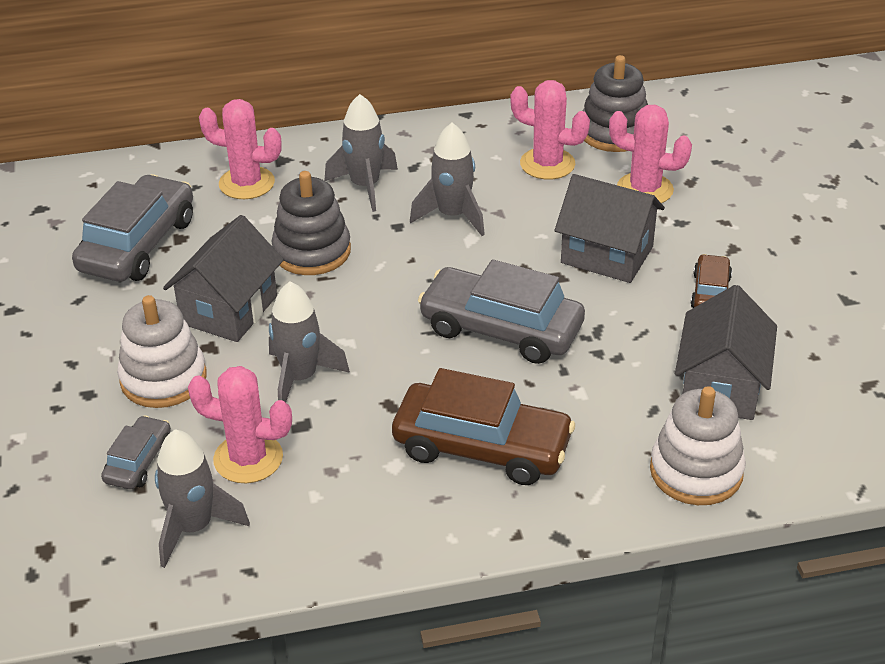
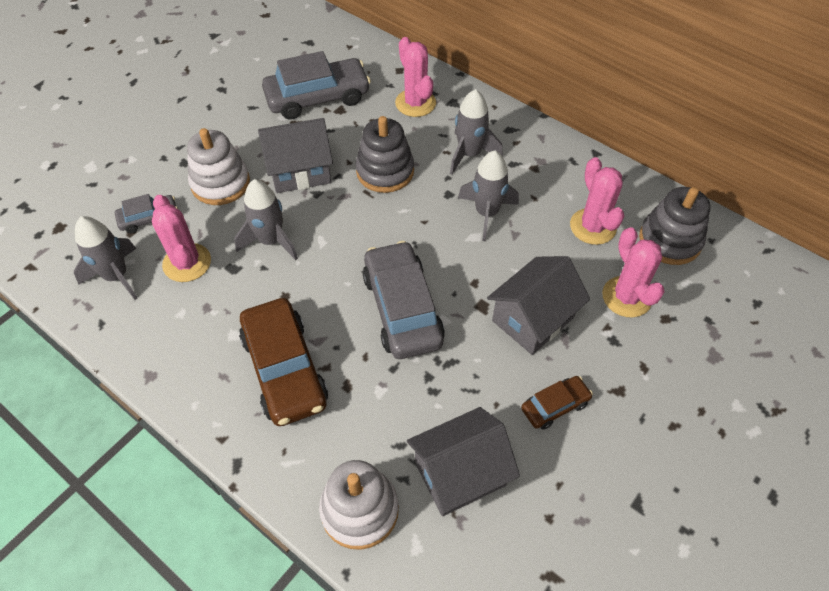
camera: 50 degrees right, 15 degrees up
grey house [555,174,665,283] -> grey house turned 60 degrees clockwise [487,256,590,355]

